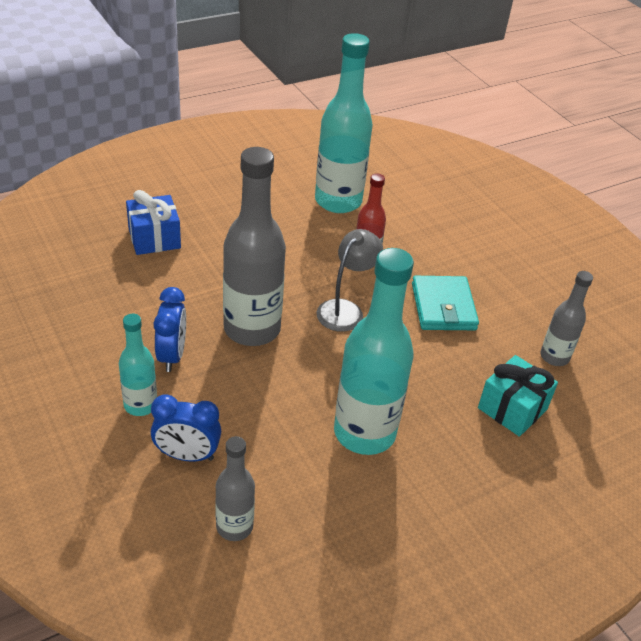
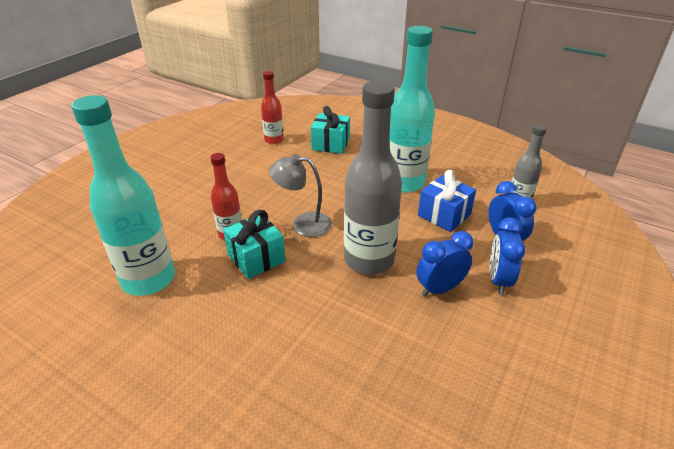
camera: 115 degrees left, 5 degrees down
turquoise bottle [119,313,157,416] -> blue clock [490,217,526,295]
blue gift [126,190,181,255] -> blue gift moved to [418,170,476,232]
turquoise wallet [412,276,479,330] -> none
grey bottle [540,271,593,366] -> red bottle [261,71,284,144]
none -> turquoise gift [223,210,285,279]

